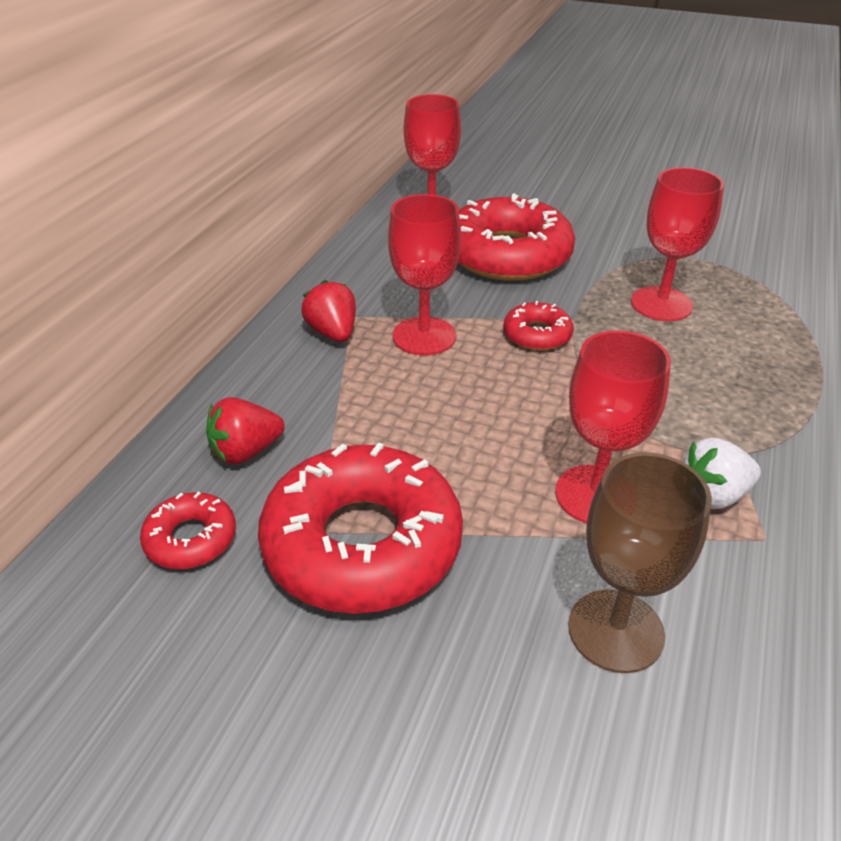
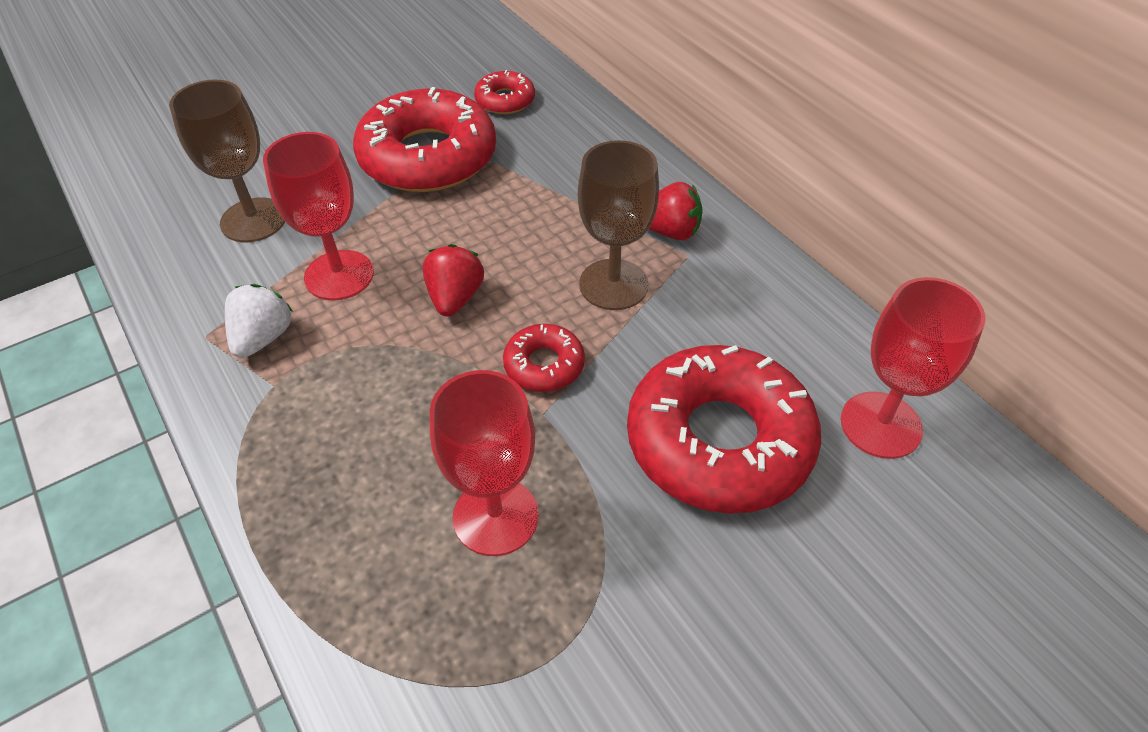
camera: 125 degrees right, 10 degrees up
red strawberry [206,397,285,465] -> red strawberry moved to [423,244,484,317]
red goblet [388,194,462,356] -> brown goblet [578,140,659,310]

